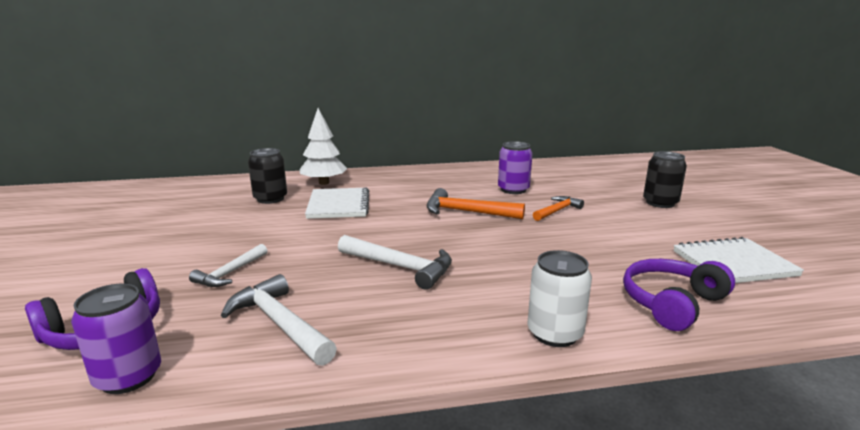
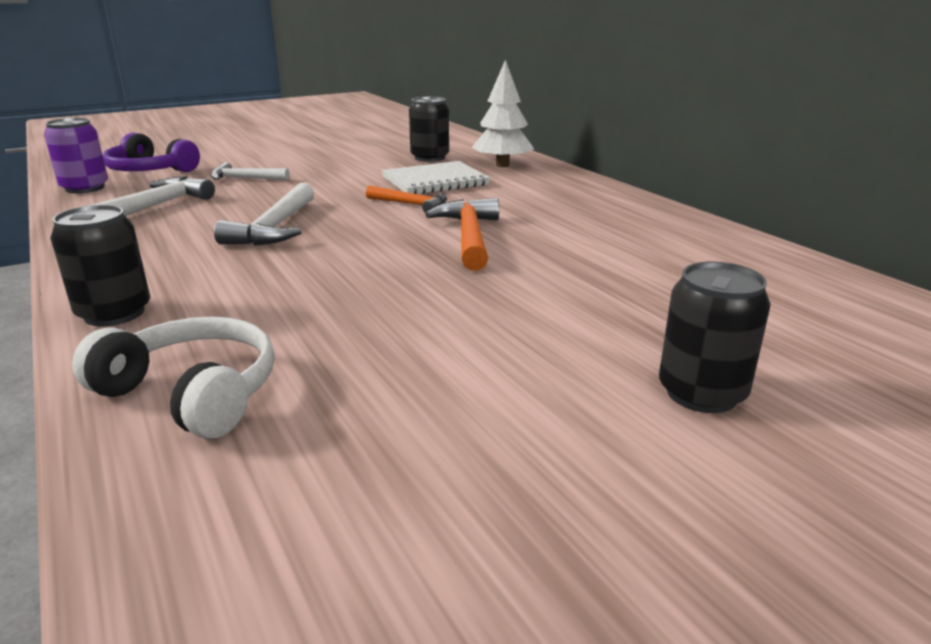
camera: 70 degrees right, 5 degrees up
purple can [498,141,533,194] -> none
white can [528,250,592,347] -> black can [50,205,150,326]
orange hammer [533,196,584,221] -> orange hammer moved to [366,185,447,213]
purple headphones [623,259,735,331] -> white headphones [72,316,275,439]
white notebook [674,237,804,283] -> none

